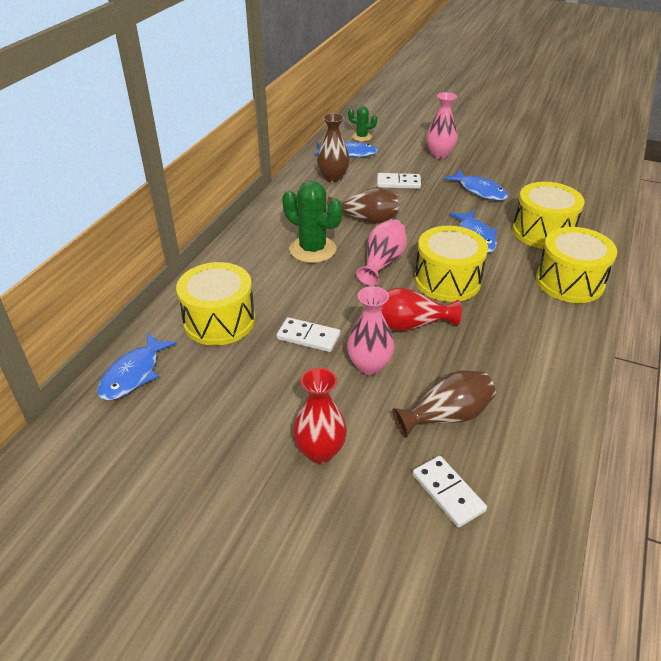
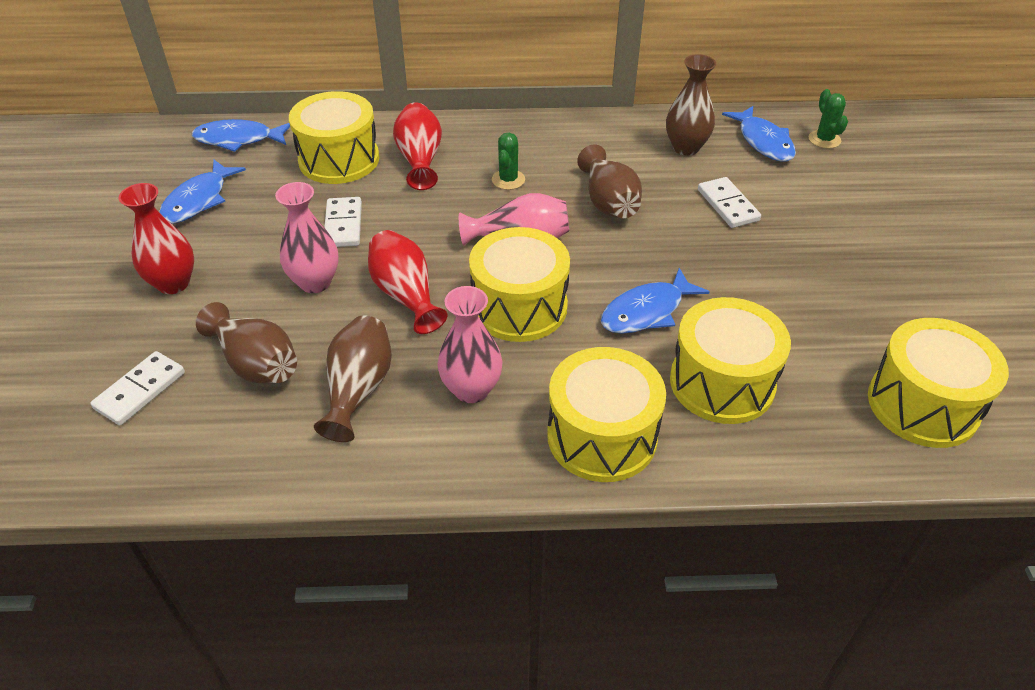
camera: 65 degrees right, 5 degrees up
green cactus [282,181,343,263] -> green cactus [492,133,525,190], size x0.54
pink vase [426,92,458,159] -> pink vase moved to [437,286,502,403]
blue fish [444,170,508,201] -> blue fish moved to [159,160,246,224]
none -> brown vase [314,315,392,442]
none -> red vase [393,102,442,190]
none -> yellow drum [868,318,1009,448]

